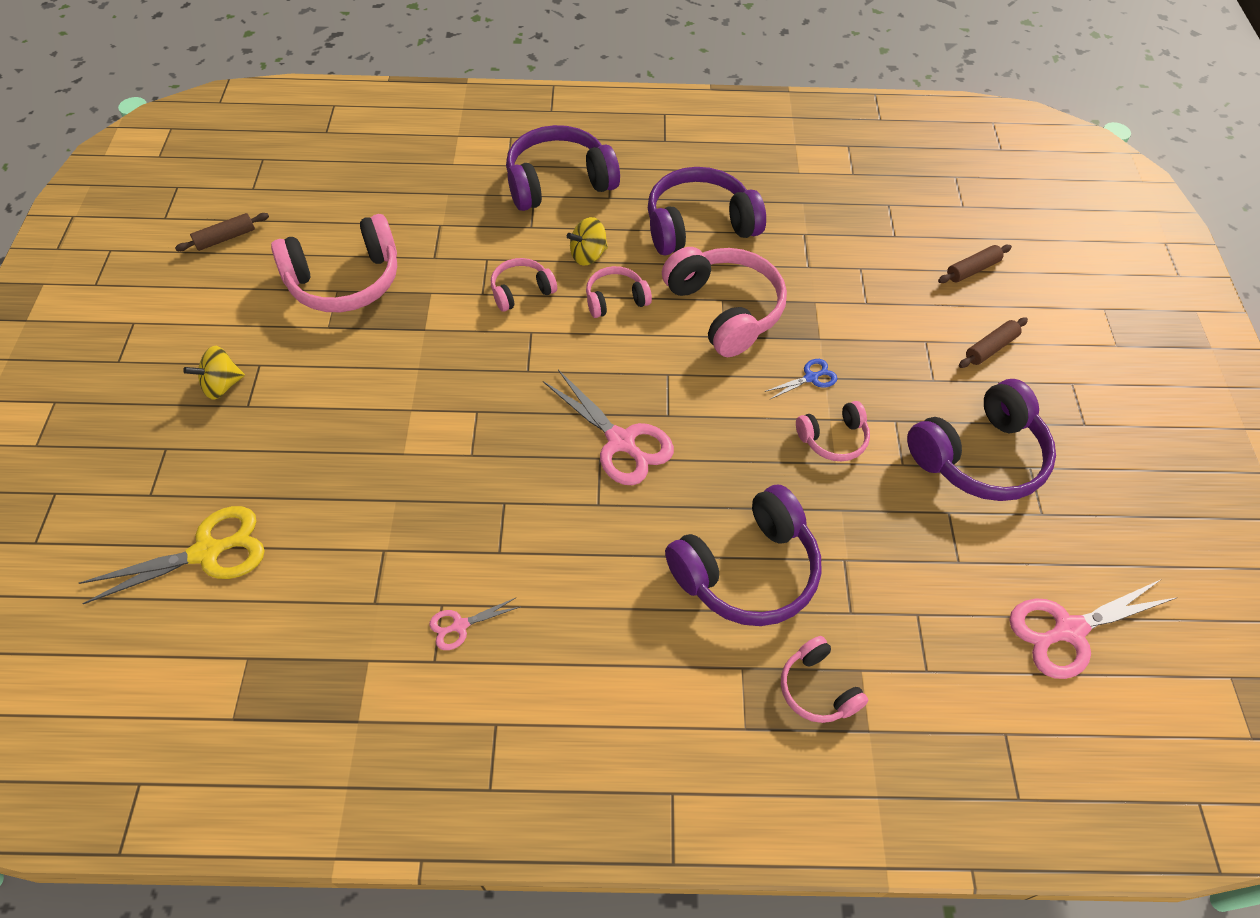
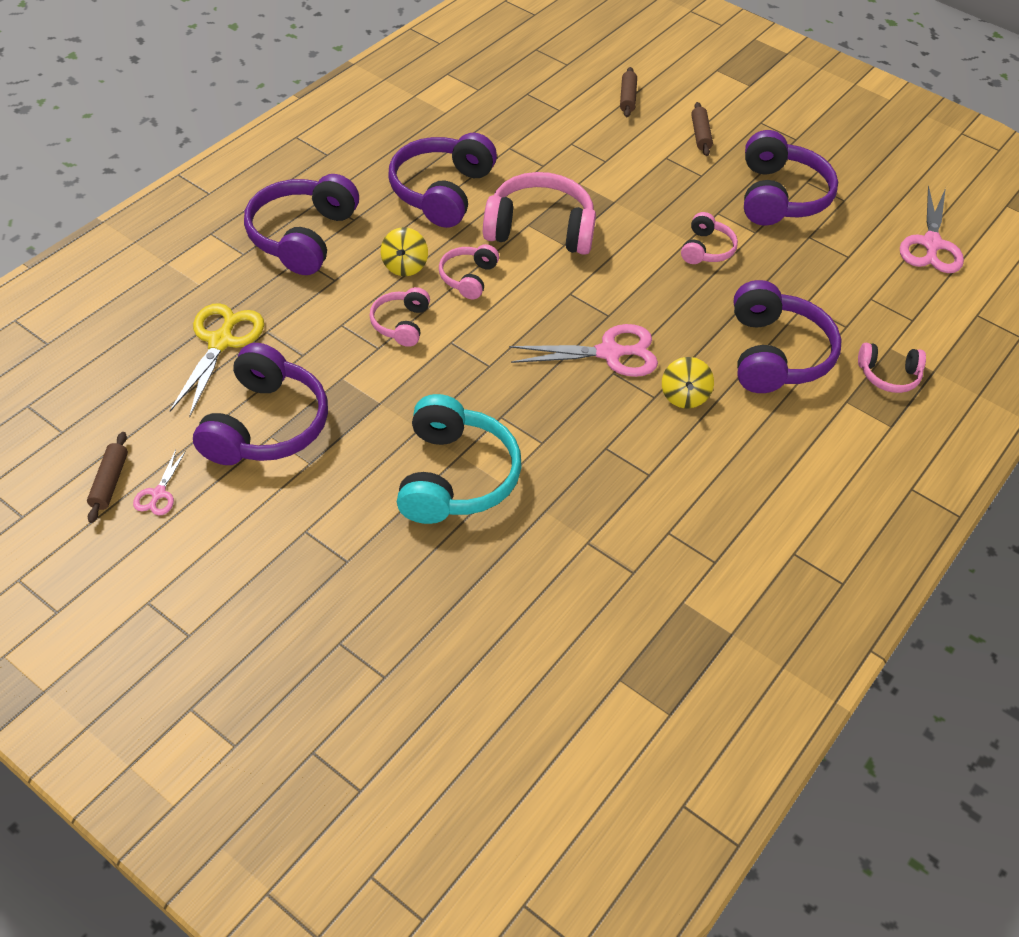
camera: 55 degrees left, 5 degrees down
yellow scissors [79,506,265,604] -> yellow scissors moved to [170,303,264,418]
yellow spinning top [183,346,245,399] -> yellow spinning top moved to [662,357,714,408]
pink headphones [271,214,397,312] -> purple headphones [193,343,328,465]
pink scissors [429,597,519,650] -> pink scissors moved to [133,450,186,516]
blue scissors [764,359,837,399] -> none
none -> turquoise headphones [397,394,522,524]

